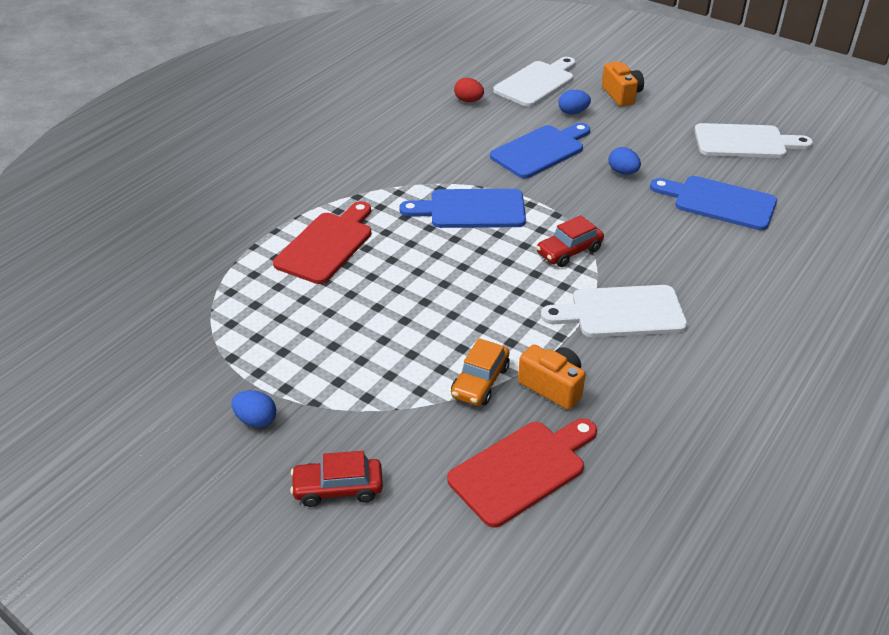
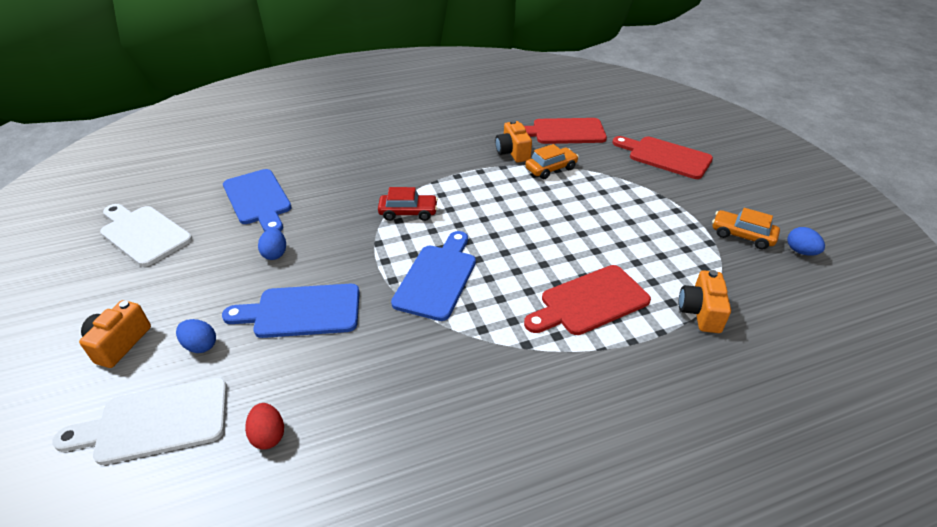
camera: 145 degrees left, 0 degrees up
blue egg [231,390,276,428] -> blue egg moved to [787,227,825,256]
red car [290,451,383,507] -> red cutting board [612,136,713,179]
blue cutting board [399,189,526,228] -> blue cutting board turned 105 degrees counterclockwise [391,231,476,321]
white cutting board [541,285,687,337] -> none
none -> orange camera [679,270,731,333]
none -> orange car [712,208,780,249]

